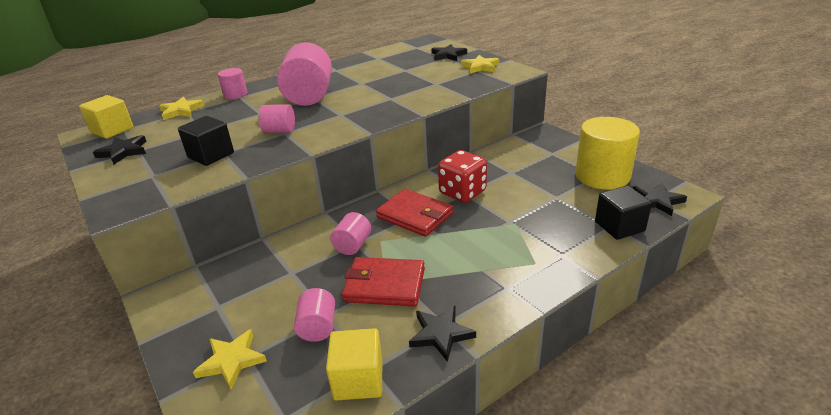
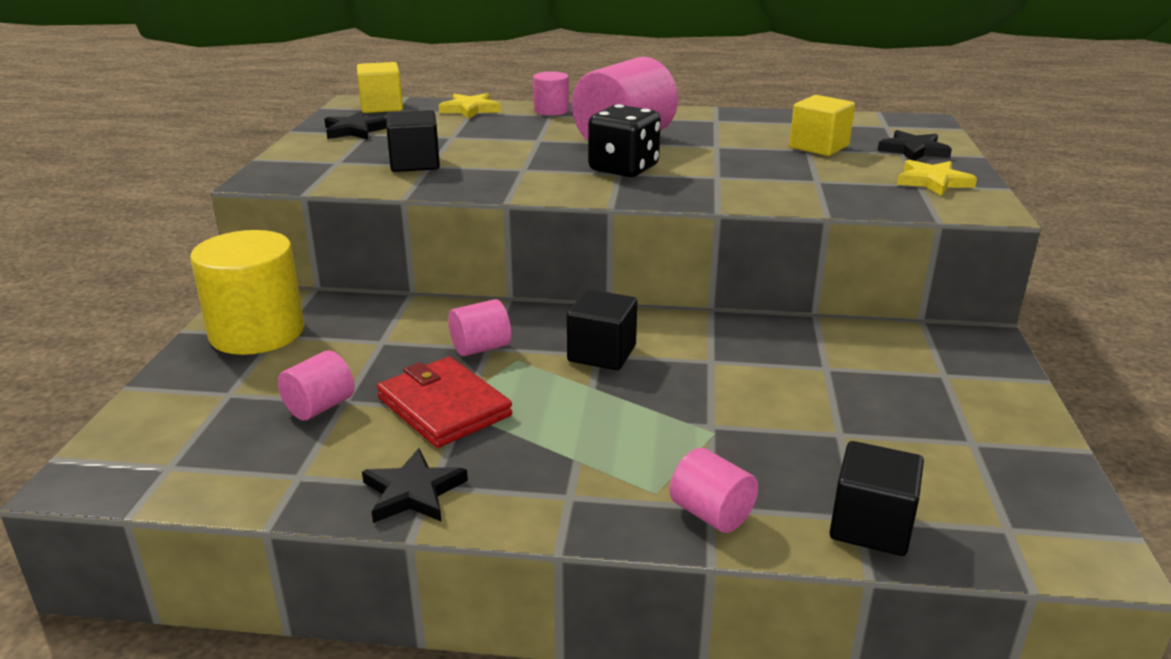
camera: 40 degrees right, 5 degrees down
yellow star [193,329,267,389] -> none
pink cylinder [259,104,295,133] -> pink cylinder moved to [670,448,758,533]
yellow cube [326,328,383,401] -> yellow cube moved to [789,95,855,156]
red wallet [376,189,453,237] -> black cube [567,289,637,370]
red dice [438,150,487,203] -> none
yellow cylinder [575,117,640,190] -> yellow cylinder moved to [190,230,304,355]
black star [633,183,687,216] -> none
none -> black dice [588,104,661,177]

